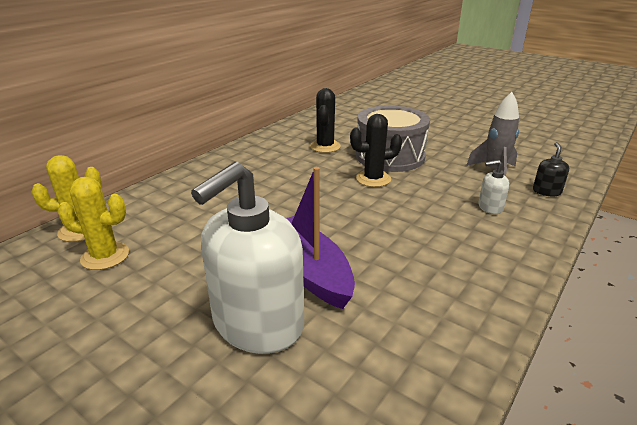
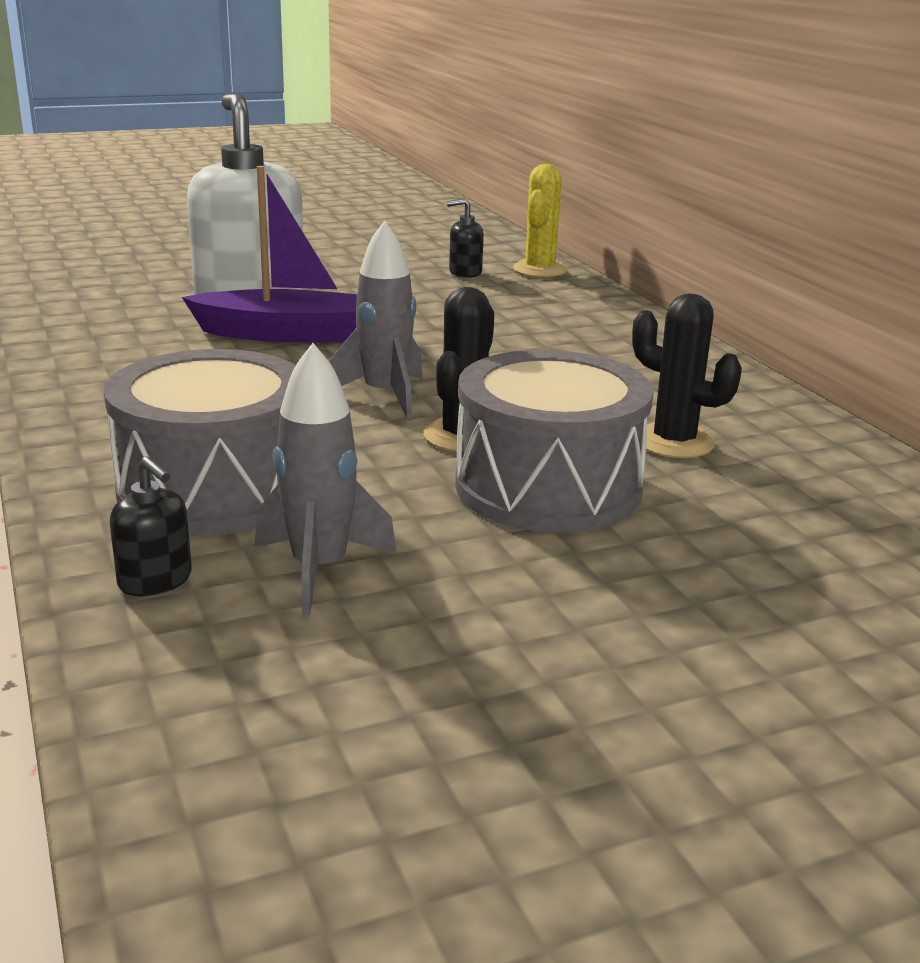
camera: 120 degrees right, 5 degrees down
yellow cactus [58,177,129,270] -> black soap dispenser [447,198,484,278]
white soap dispenser [478,160,509,214] -> grey drum [104,349,296,536]
none -> grey rocket [329,221,423,419]

